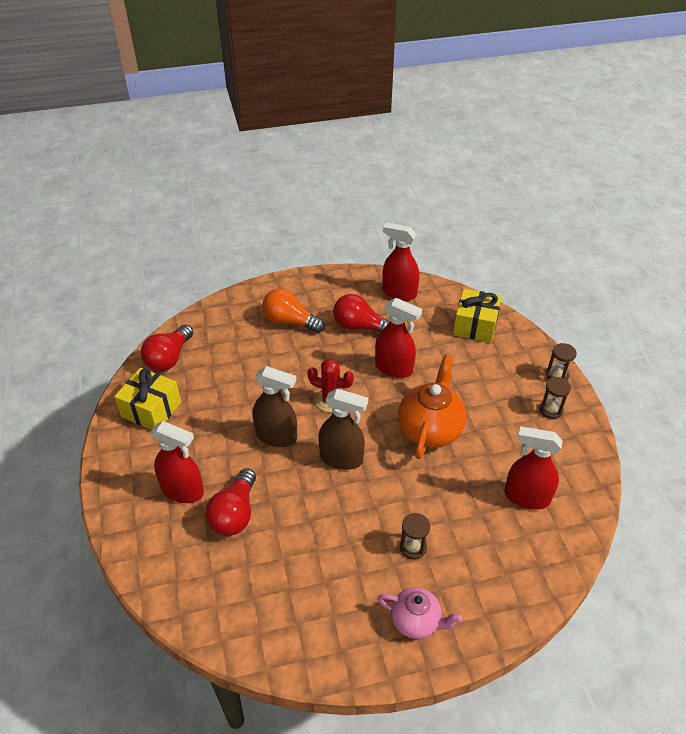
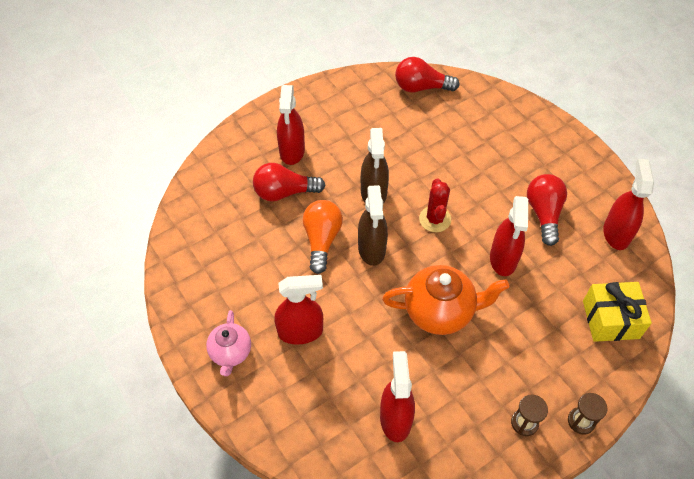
camera: 70 degrees right, 10 degrees up
yellow gift [114,368,181,430] -> none
orange light bulb [262,288,325,333] -> orange light bulb moved to [303,200,343,274]
brown hourglass [400,513,430,559] -> red spray bottle [274,275,323,345]

